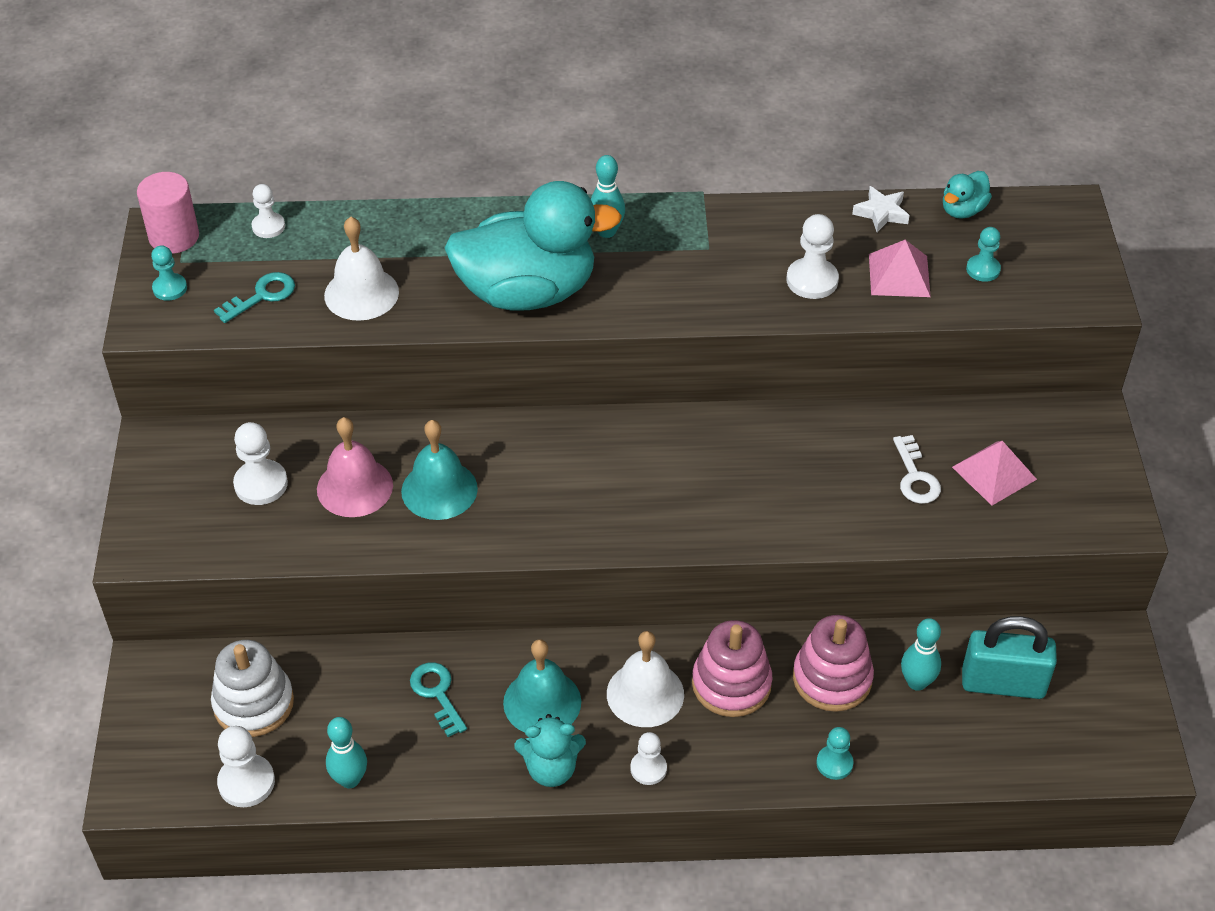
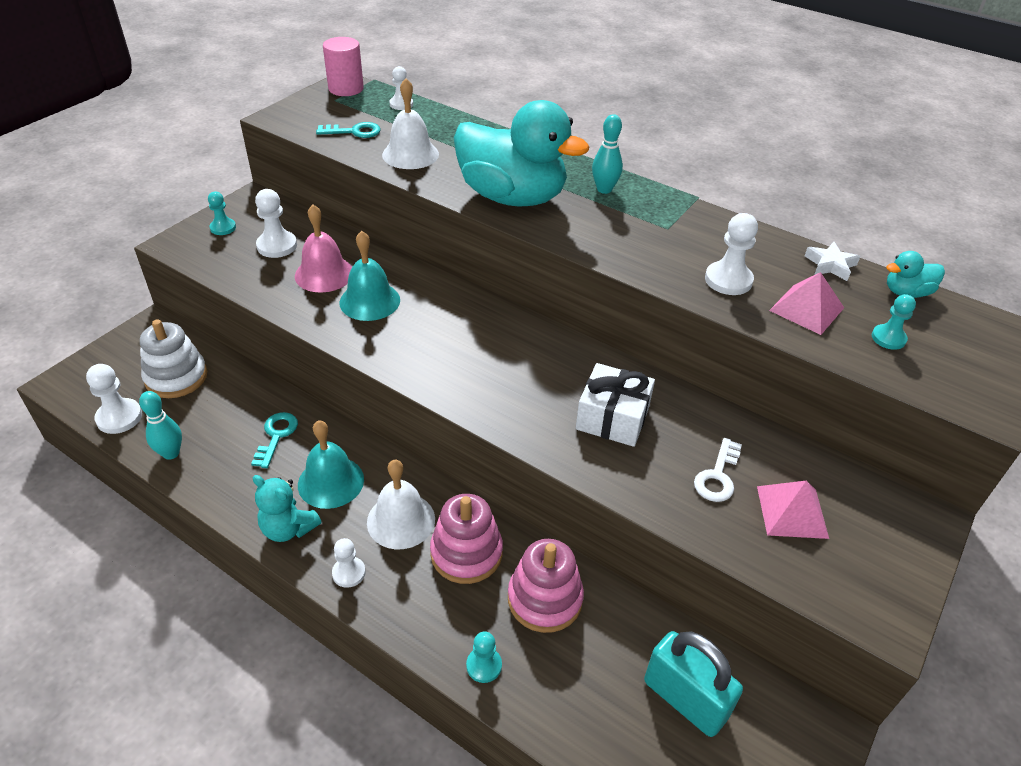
camera: 35 degrees right, 5 degrees down
turquoise pawn [151,245,187,301] -> turquoise pawn moved to [208,192,236,235]
turquoise bowling pin [901,618,941,691] -> none
none -> white gift [576,363,655,447]

